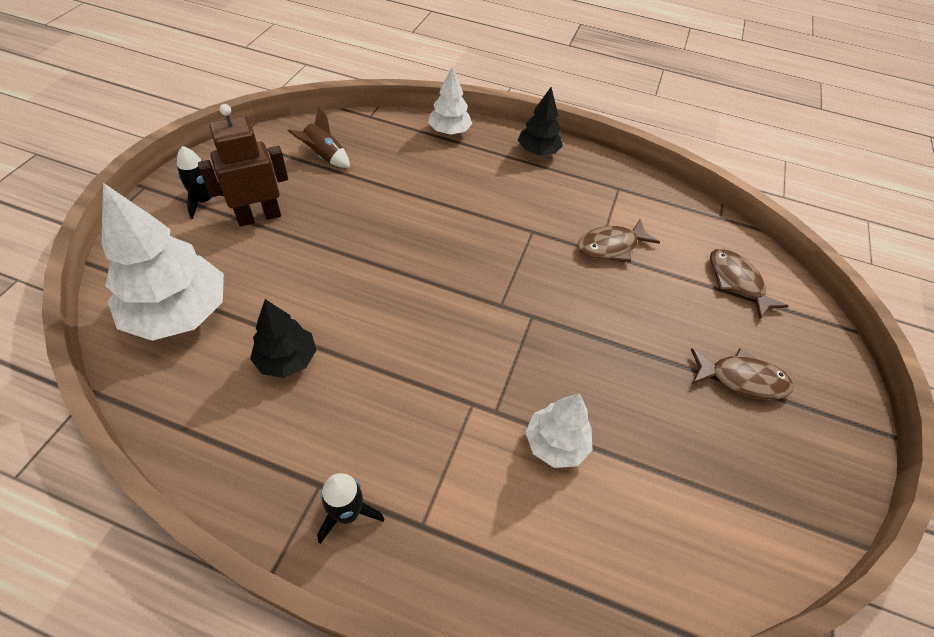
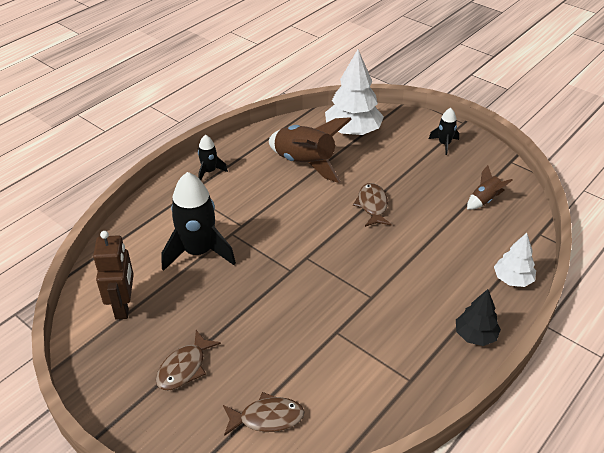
camera: 115 degrees right, 10 degrees down
brown robot [198,104,288,226] -> brown robot moved to [93,231,134,319]
black tree [250,299,317,378] -> brown rocket [269,117,352,183]
white tree [525,393,593,468] -> black rocket [161,172,236,271]
brown fish [578,219,660,262] -> brown fish moved to [353,183,392,227]

